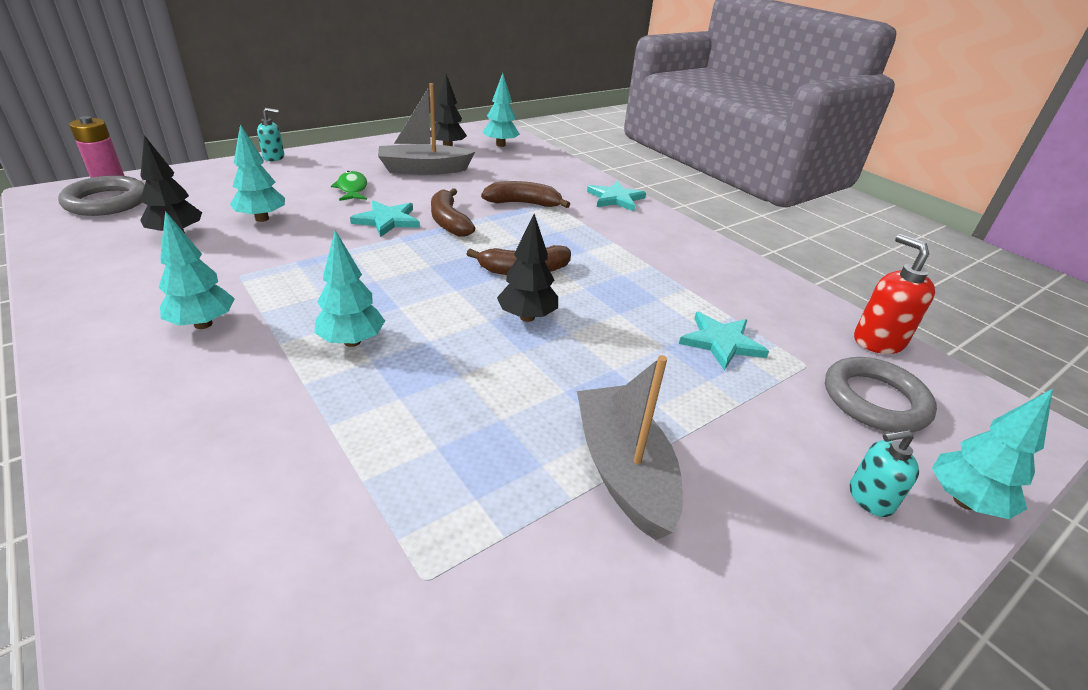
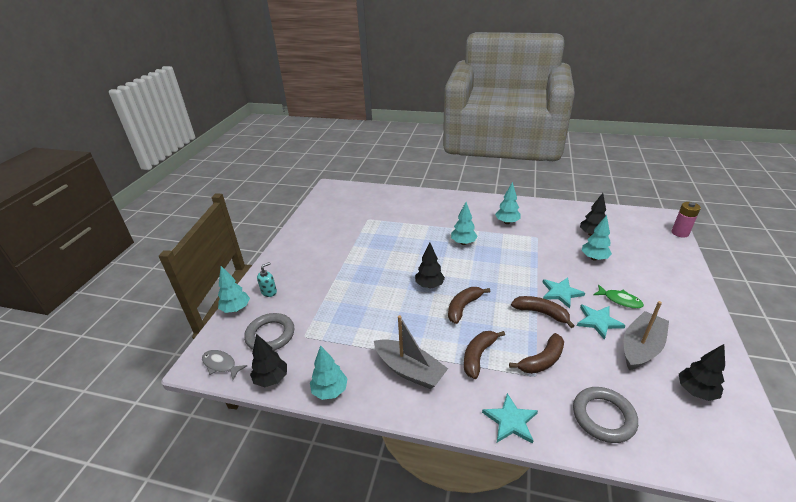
camera: 145 degrees right, 0 degrees up
grey ring [58,175,145,216] -> grey ring moved to [573,387,638,443]
turquoise soap dispenser [257,108,284,161] -> none
turquoise tree [483,73,520,147] -> turquoise tree moved to [310,345,348,400]
grey boat [577,355,683,540] -> grey boat moved to [374,315,448,389]
turquoise star [679,312,769,370] -> turquoise star moved to [577,304,626,340]
red soap dispenser [854,234,935,354] -> black tree [250,334,287,387]
none -> grey fish [202,350,247,380]
none -> brown banana [464,331,505,379]

